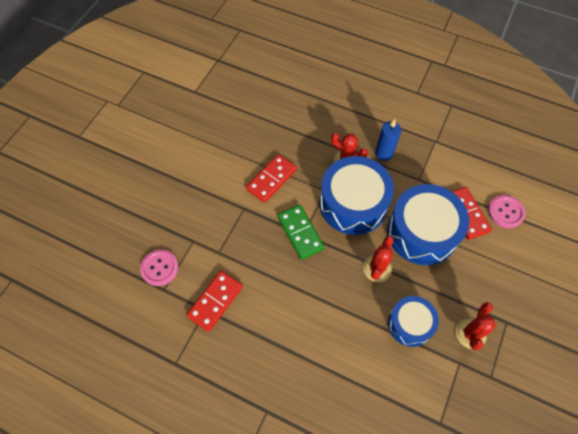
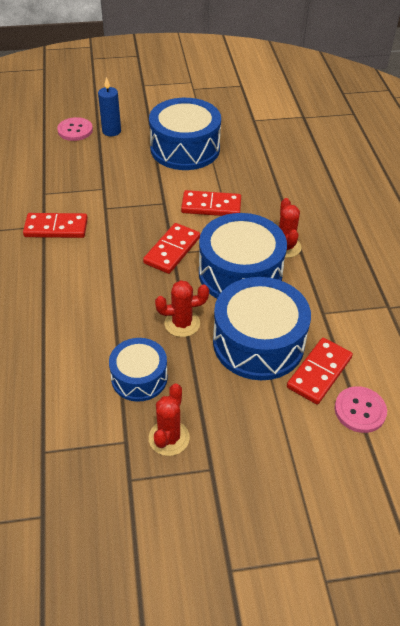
camera: 55 degrees right, 15 degrees down
pink button [140,250,179,286] -> pink button moved to [57,117,93,141]
green domino [278,205,324,260] -> red domino [143,223,200,274]
blue candle [375,119,401,161] -> blue candle moved to [98,77,121,136]
red cactus [456,302,496,350] -> red cactus turned 60 degrees counterclockwise [149,383,190,456]
none -> blue drum [149,98,221,170]

